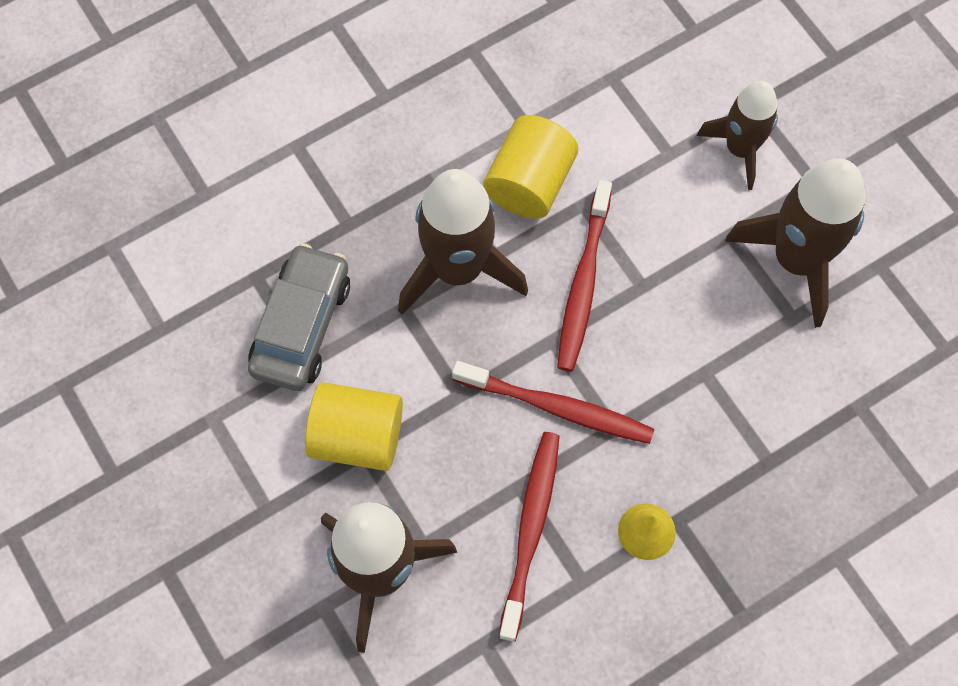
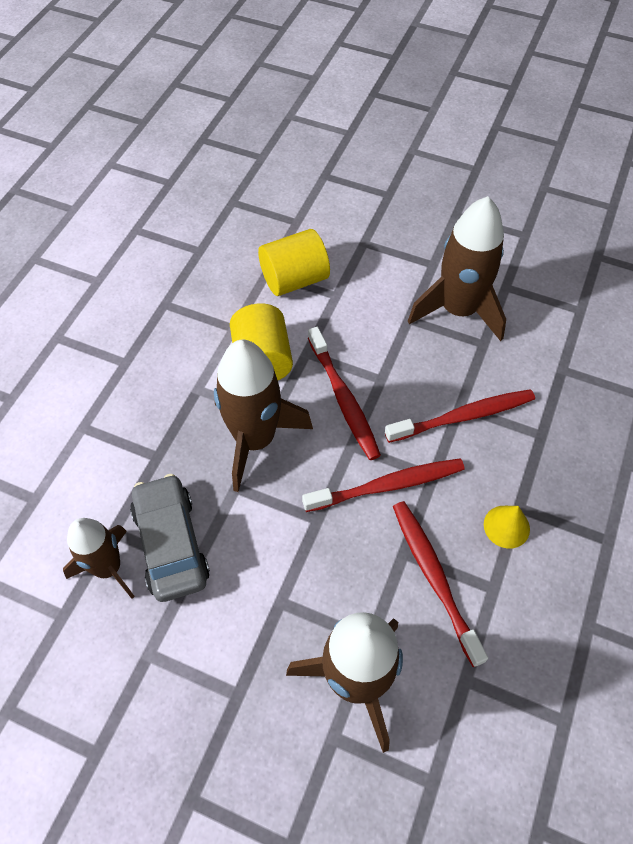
camera: 35 degrees left, 10 degrees down
yellow cylinder [305,382,403,471] -> yellow cylinder moved to [258,229,330,296]
brown rocket [697,81,778,190] -> brown rocket moved to [63,518,135,599]
none -> red toothbrush [385,389,535,443]

